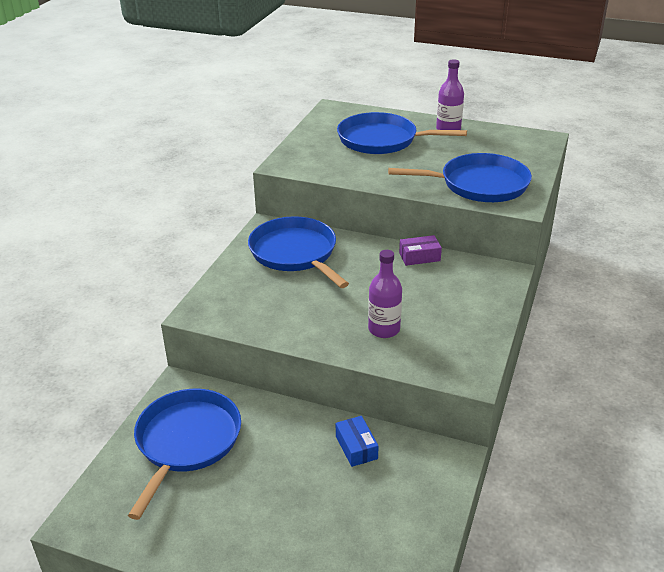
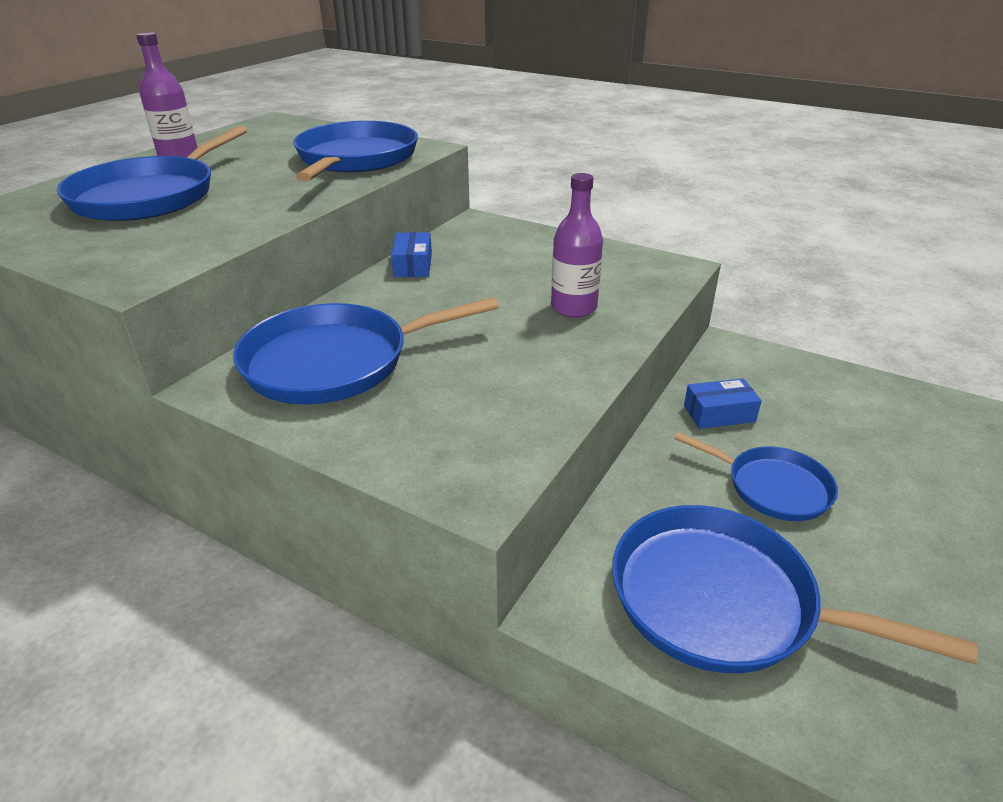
camera: 80 degrees left, 0 degrees up
purple box [399,235,442,266] -> blue box [391,232,432,277]
none -> blue pan [675,432,838,521]

